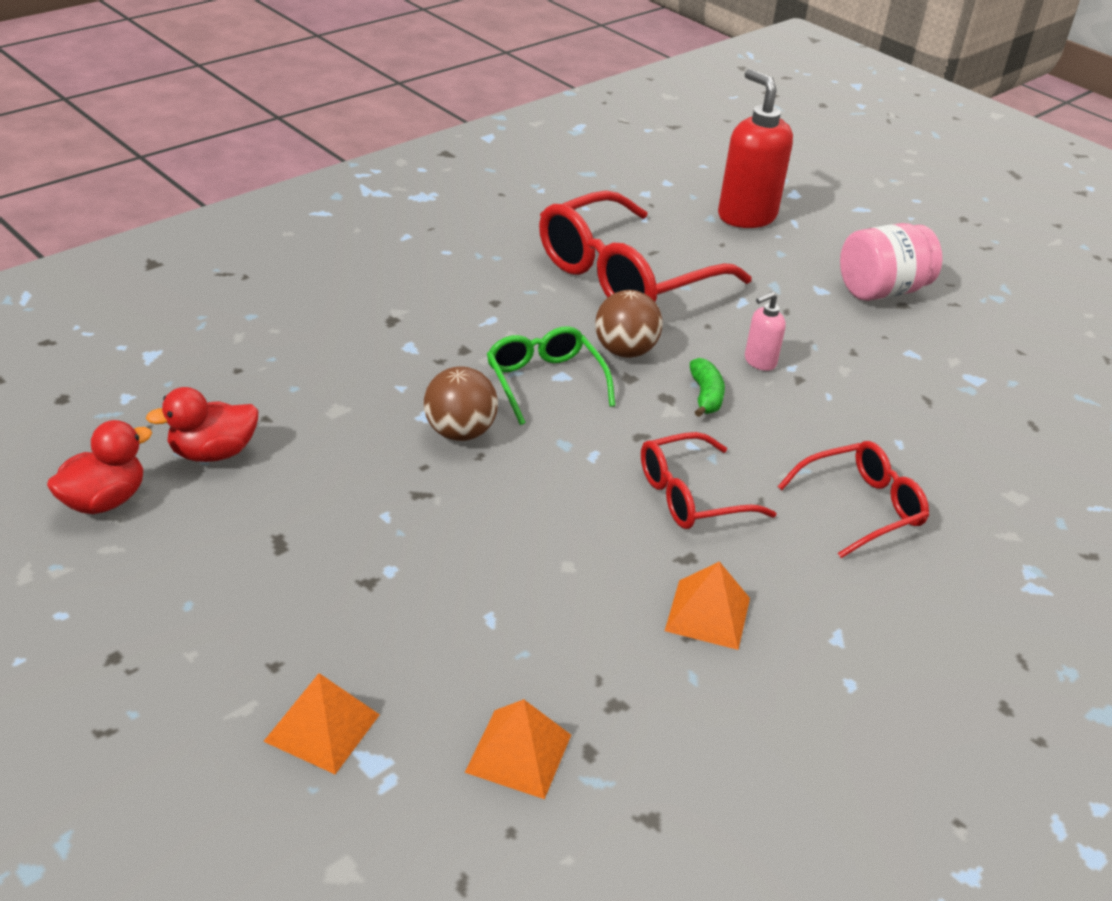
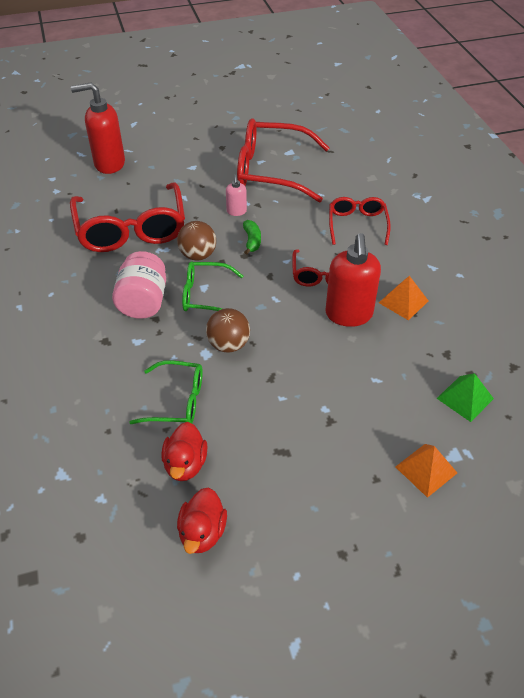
camera: 60 degrees left, 10 degrees up
red duck [47,420,152,514] -> red duck turned 150 degrees counterclockwise [177,487,227,554]
orange pyramid [465,699,571,799] -> green pyramid [437,373,494,422]
green banana [690,358,725,417] -> green banana turned 60 degrees clockwise [243,220,261,255]
pink jar [840,223,942,301] -> pink jar moved to [112,251,166,319]
none -> green glasses [129,360,203,424]
none -> red glasses [237,118,329,203]
none -> red soap dispenser [325,233,381,327]

